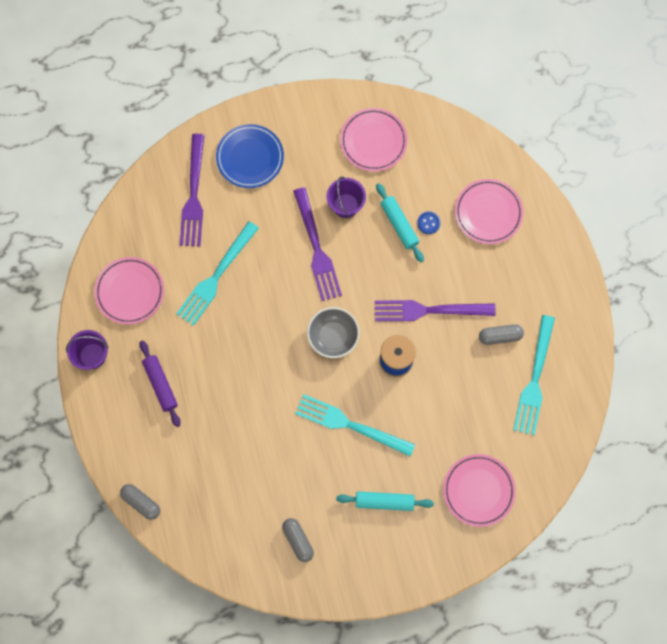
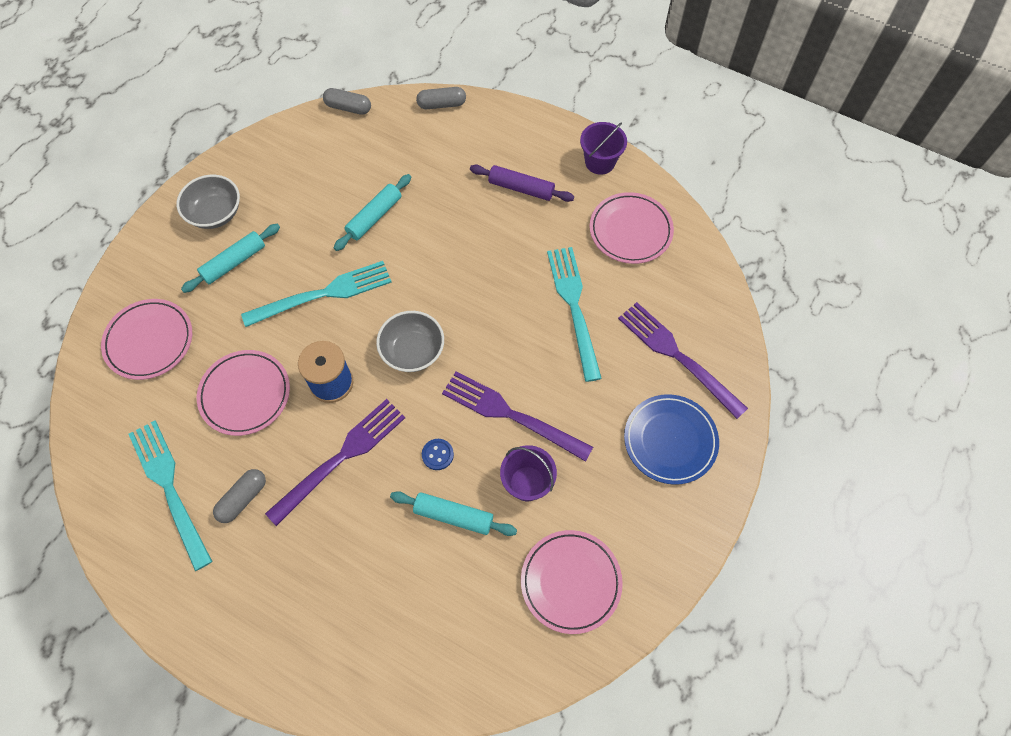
camera: 135 degrees right, 10 degrees down
grey capsule [282,518,314,562] -> grey capsule moved to [323,88,371,115]
blue button [417,211,441,234] -> blue button moved to [422,439,454,470]
pink plate [455,179,524,244] -> pink plate moved to [197,350,290,436]
none -> grey bowl [176,175,240,229]
none -> turquoise rolling pin [334,174,411,251]

